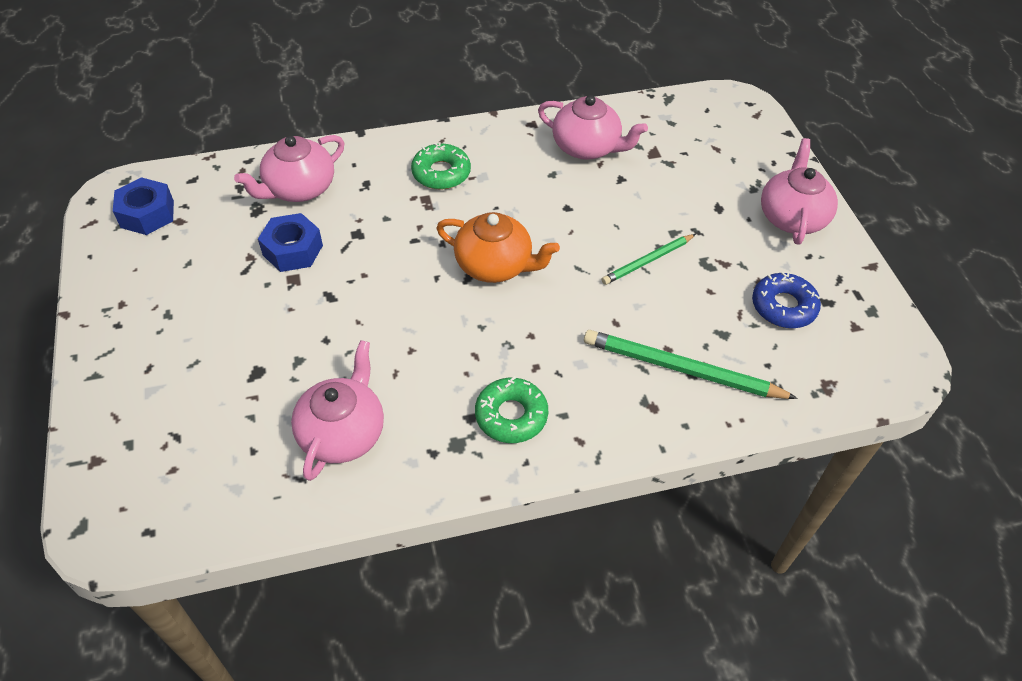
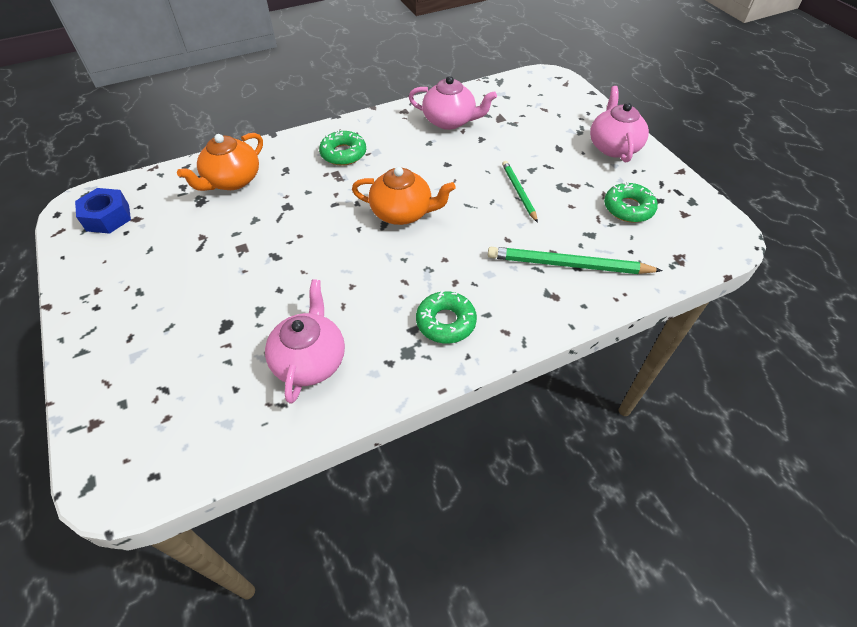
camera: 10 degrees left, 0 degrees up
pink teapot [234,135,344,202] -> orange teapot [177,133,263,191]
blue nut [258,213,323,272] -> none
green pencil [602,234,696,285] -> green pencil turned 120 degrees clockwise [502,161,538,223]
blue donut [752,272,821,328] -> green donut [604,182,658,223]

